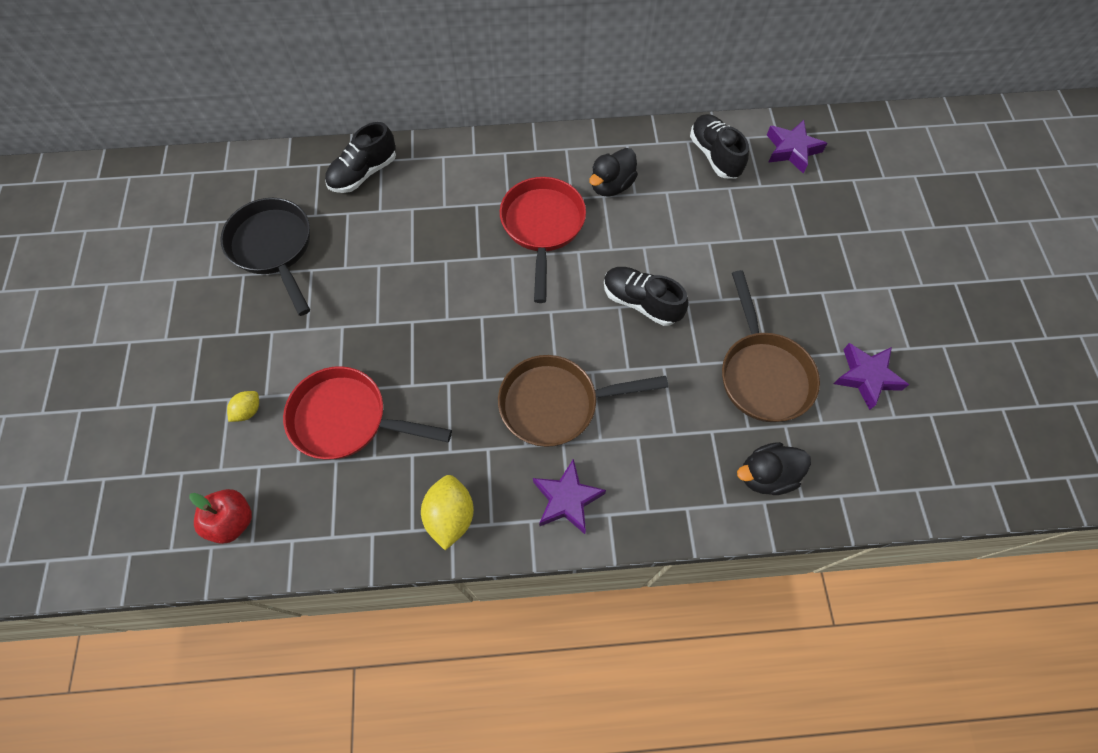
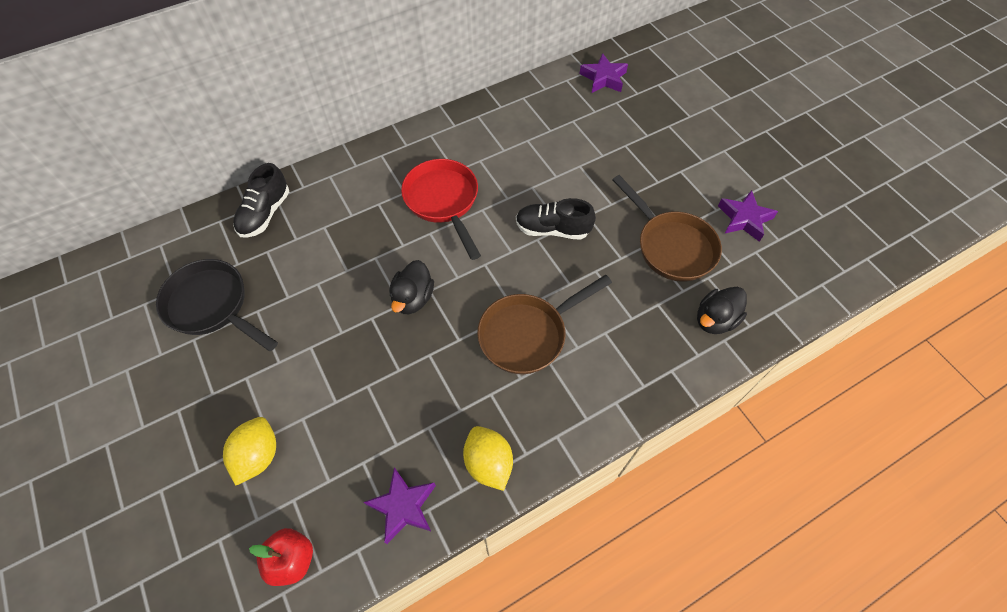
camera: 25 degrees left, 5 degrees down
yellow lemon [227,391,259,422] -> yellow lemon [223,417,276,485], size x1.78
red pan [283,366,452,459] -> none
purple star [533,459,606,534] -> purple star moved to [364,467,436,544]
black duck [589,148,638,197] -> black duck moved to [389,260,434,314]
black shoe [690,114,749,178] -> none

